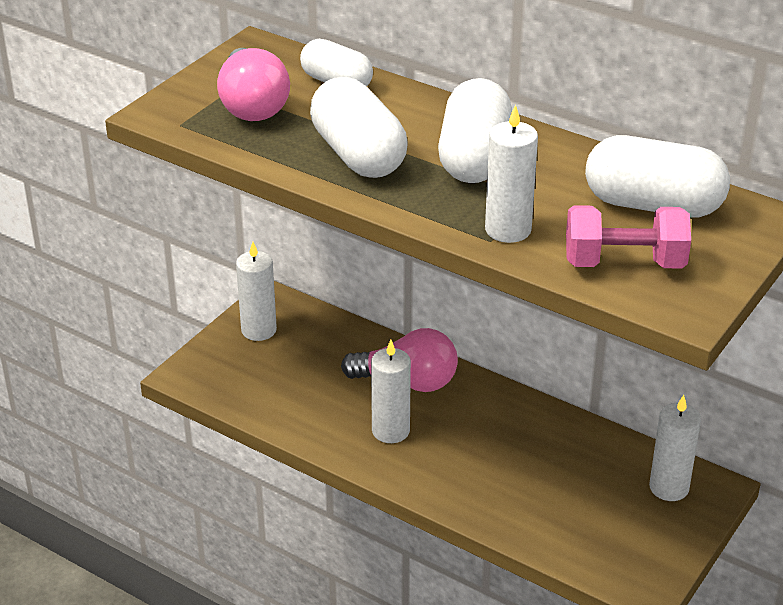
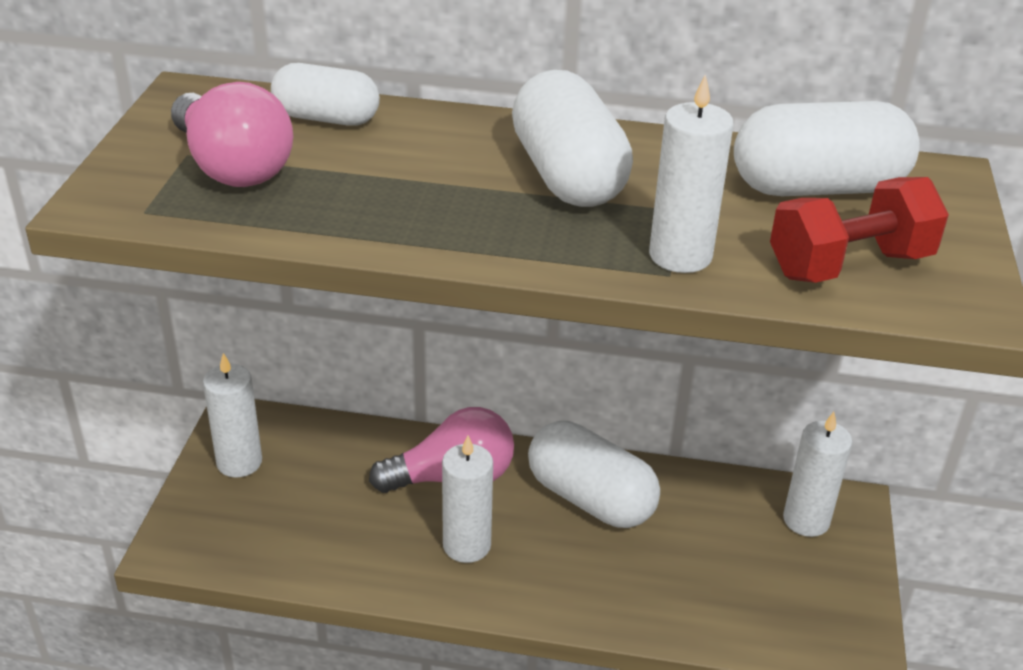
camera: 25 degrees left, 0 degrees up
white capsule [310,77,407,178] -> white capsule moved to [528,421,660,528]
pink dumbbell [566,205,691,269] -> red dumbbell [770,177,949,283]

